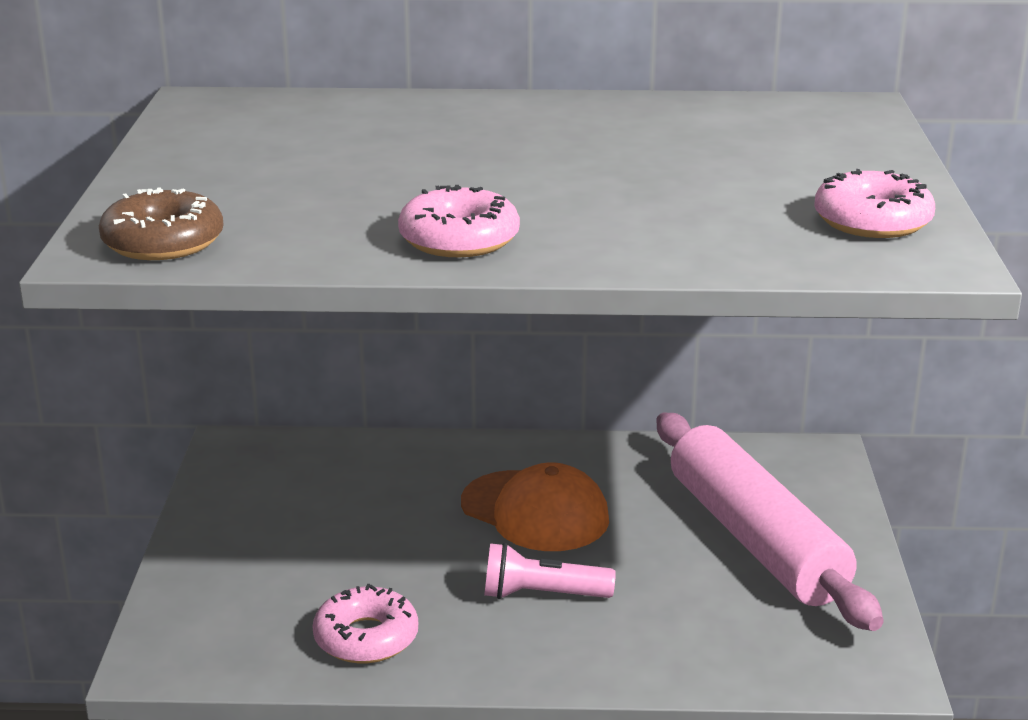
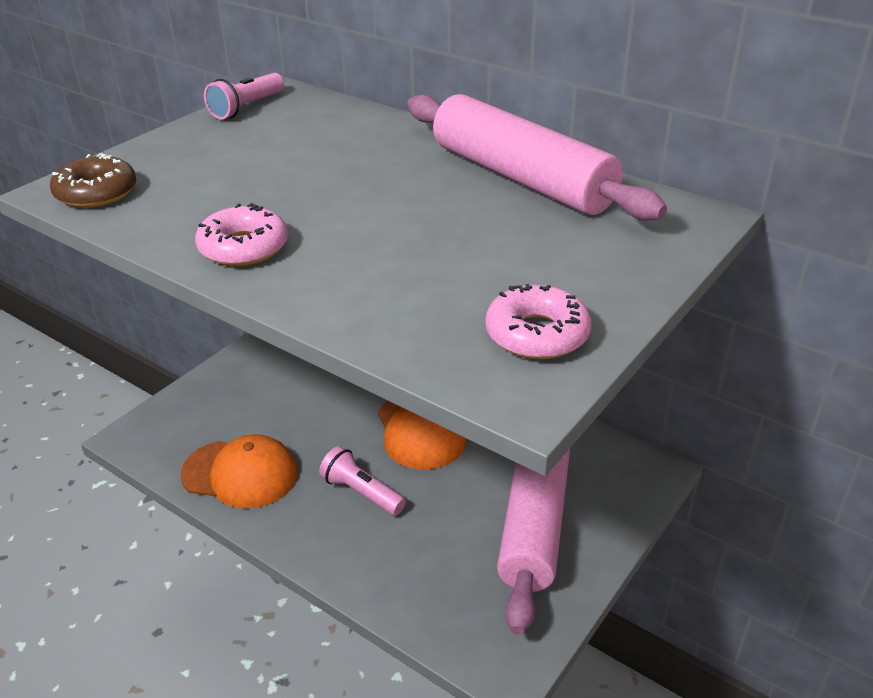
camera: 35 degrees right, 10 degrees up
pink donut [312,584,418,664] -> orange cap [180,434,297,509]
none -> pink flashlight [204,73,284,120]
none -> pink rolling pin [407,94,667,221]

